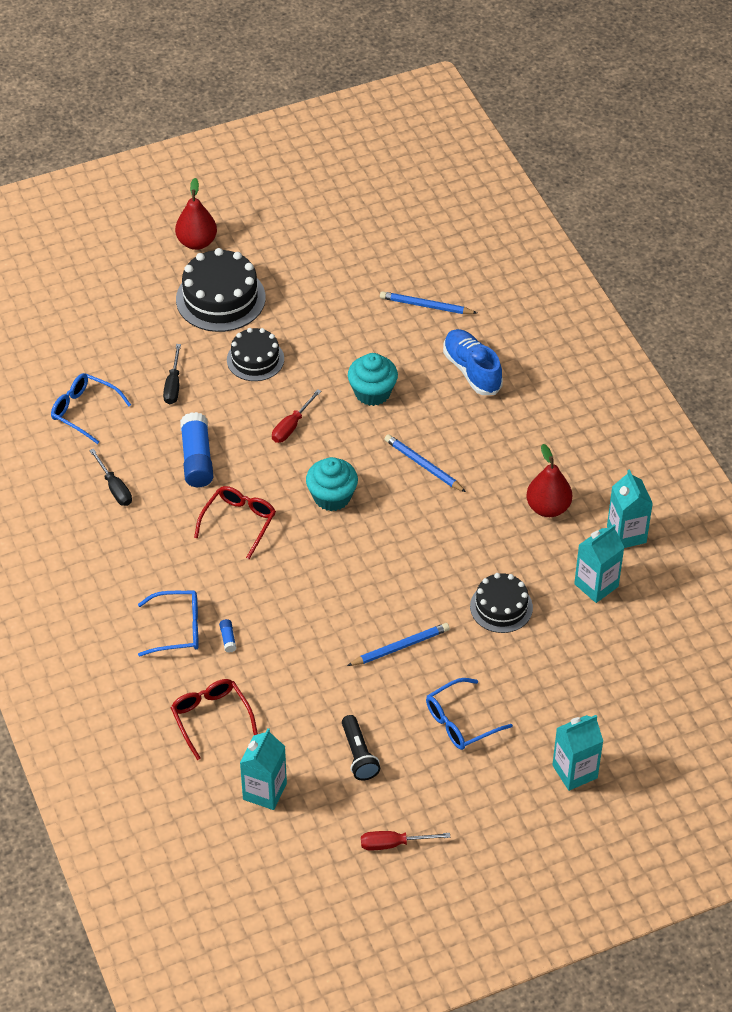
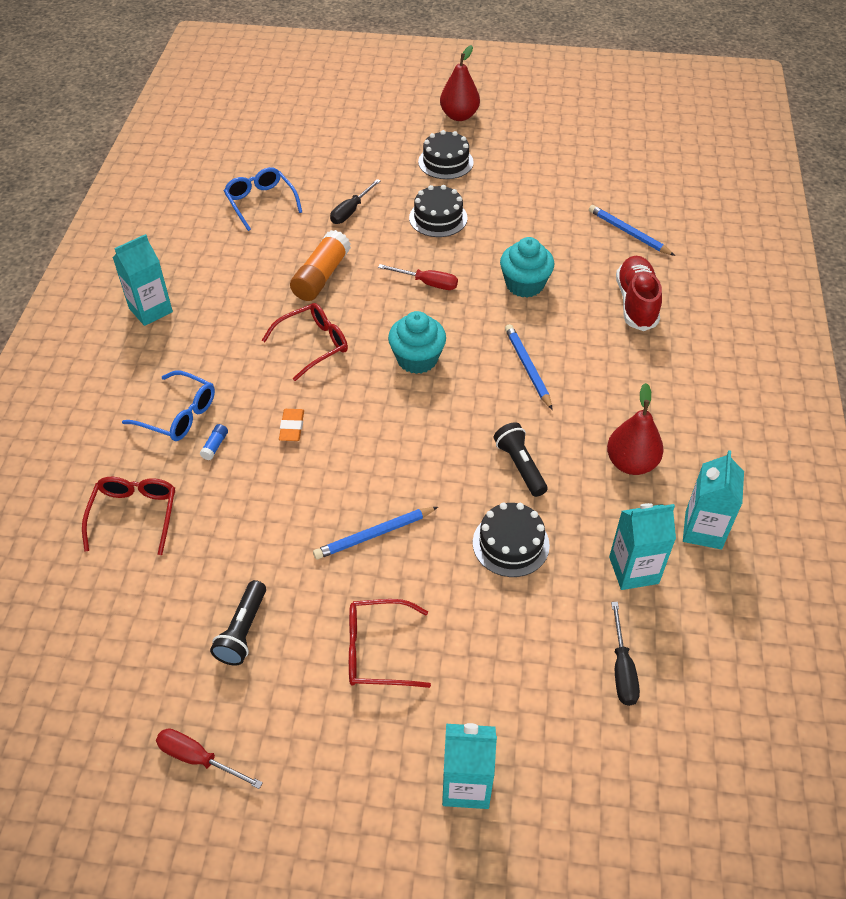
camera: 30 degrees right, 0 degrees up
black screwdriver [89,449,132,506] -> black screwdriver moved to [611,602,640,706]
black cake [176,248,265,332] -> black cake [418,130,474,179], size x0.63
blue glue stick [180,412,213,487] -> orange glue stick [290,230,351,301]
turquoise carton [240,728,287,810] -> turquoise carton moved to [113,234,173,326]
red screwdriver [272,389,321,443] -> red screwdriver turned 135 degrees counterclockwise [378,264,458,290]
blue pencil [347,623,450,666] -> blue pencil turned 150 degrees clockwise [313,507,438,559]
blue glasses [426,678,513,750] -> red glasses [349,599,431,688]
blue shoe [443,329,503,395] -> red shoe [616,256,662,331]
none -> orange eraser [279,409,304,441]
none -> black flashlight [494,422,548,497]

